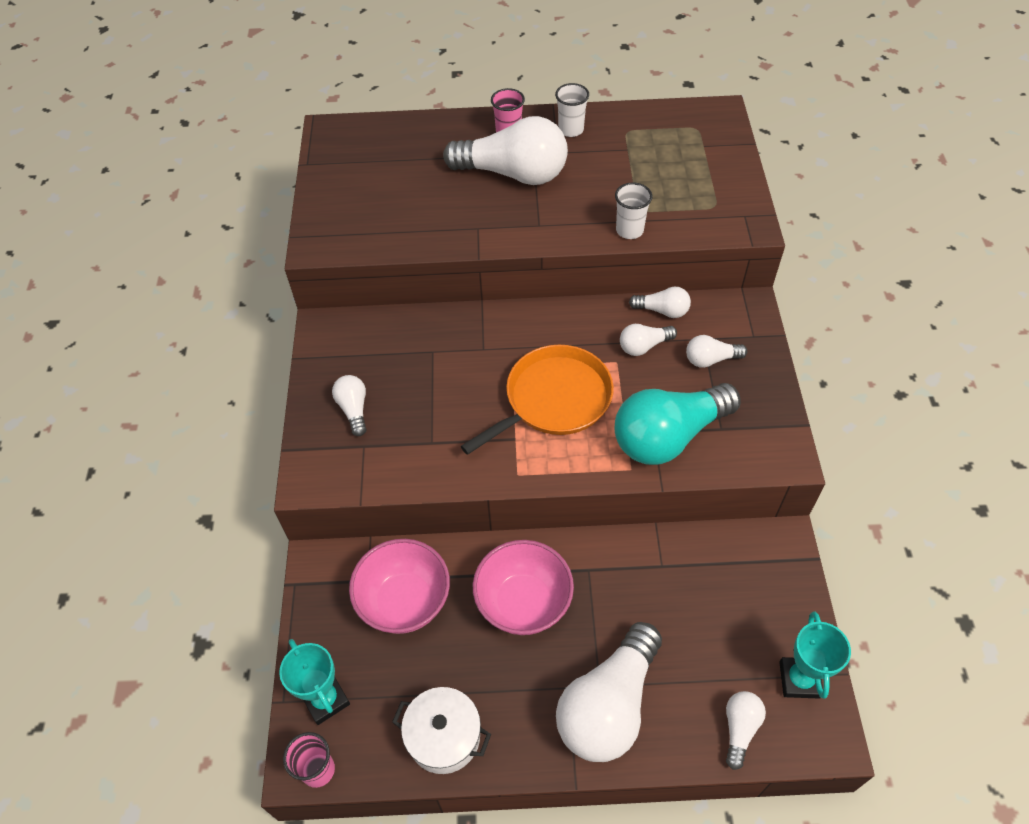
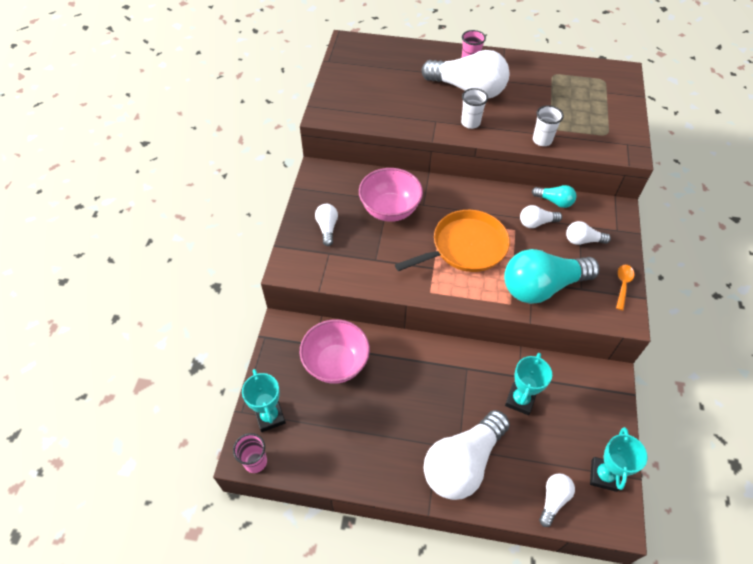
camera: 10 degrees right, 0 degrees up
white pot [392,687,491,774] -> none
pink bowl [473,540,574,635] -> pink bowl moved to [359,168,423,222]
white cup [555,83,589,137] -> white cup moved to [461,88,488,129]
white light bulb [629,287,691,318] -> turquoise light bulb [532,185,576,208]
none -> turquoise trophy [505,353,552,415]
none -> orange spoon [616,265,634,310]

